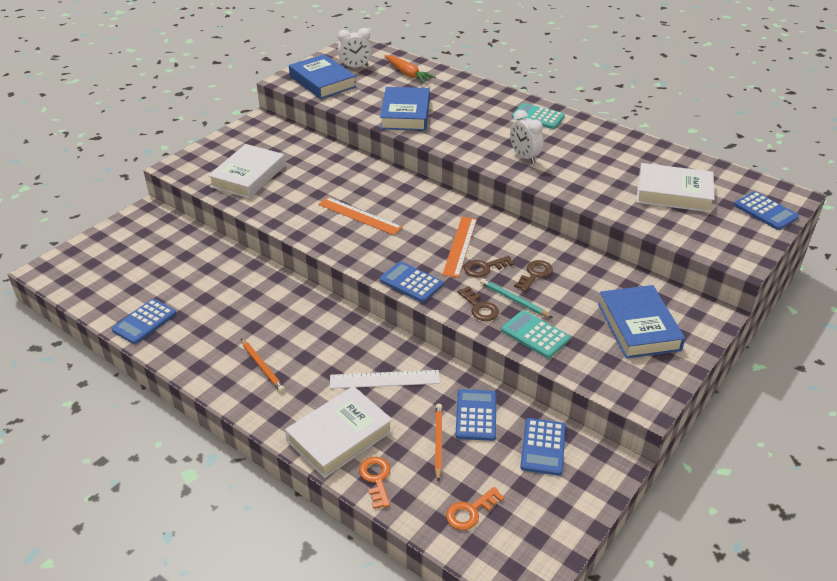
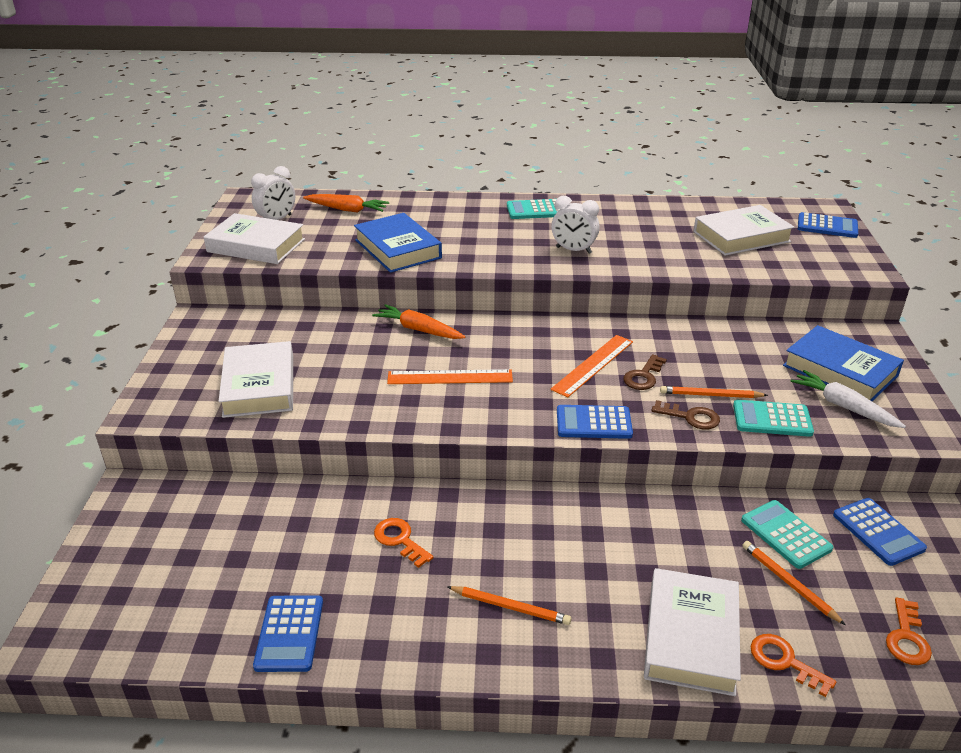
camera: 35 degrees left, 5 degrees down
blue book [289,54,356,99] -> white book [204,213,305,264]
white ruler [330,370,440,389] -> none
orange ruler [442,217,477,278] -> orange ruler turned 60 degrees clockwise [551,335,633,397]
blue calculator [455,389,496,441] -> turquoise calculator [741,500,833,569]
turquoise pencil [480,278,553,318] -> orange pencil [660,386,768,398]
brown key [514,260,553,292] -> none
none -> orange carrot [372,304,466,339]
none -> orange key [374,518,434,568]
none -> white carrot [790,370,906,428]

